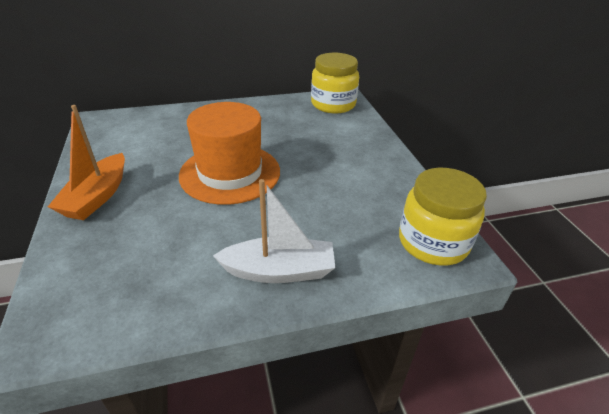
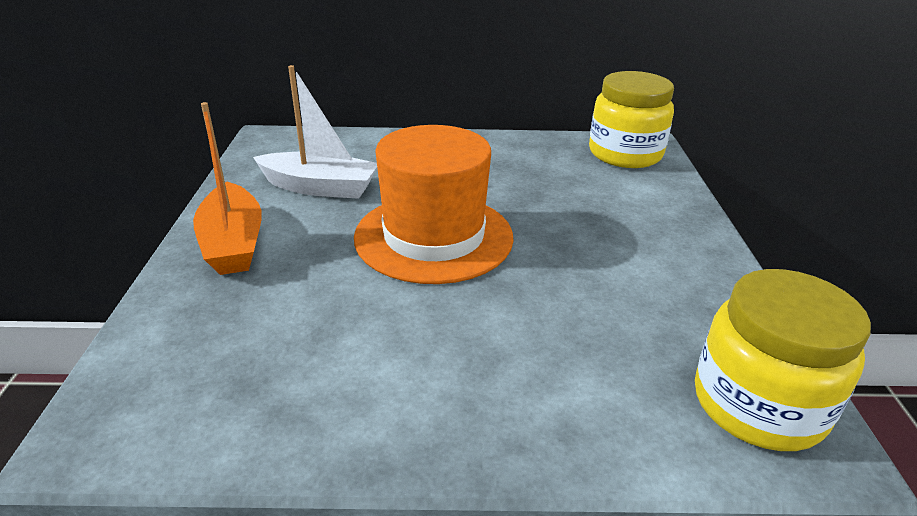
camera: 15 degrees right, 5 degrees down
orange boat [48,105,125,220] -> orange boat turned 45 degrees counterclockwise [193,102,262,275]
white boat [213,179,336,283] -> white boat moved to [253,65,377,199]

